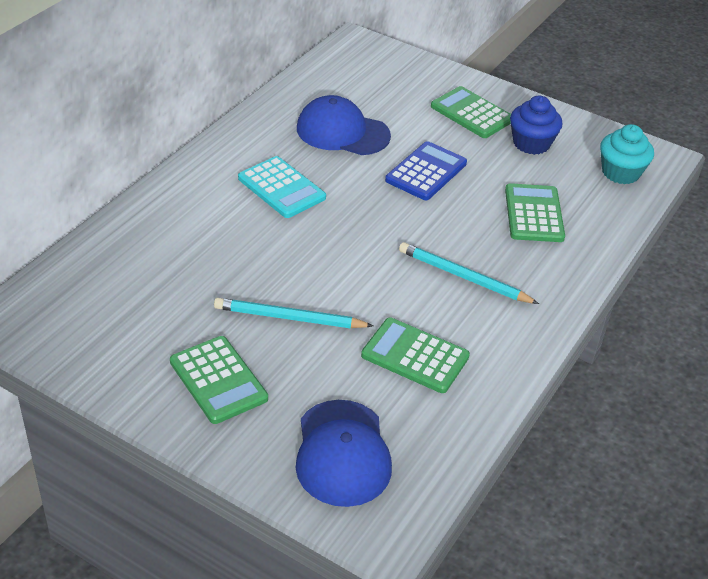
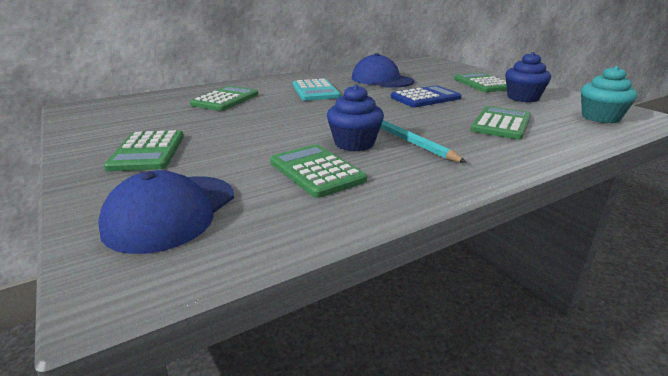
camera: 30 degrees right, 15 degrees down
turquoise pencil [214,298,373,328] -> none
none -> green calculator [190,86,258,111]
none -> blue cupcake [327,84,384,151]

